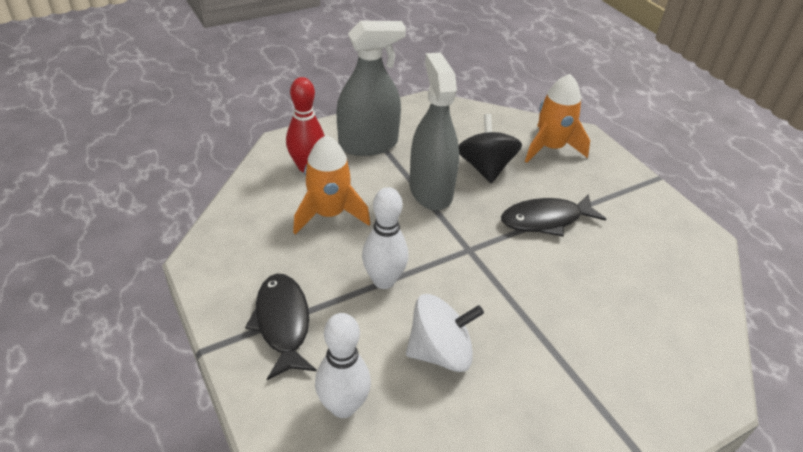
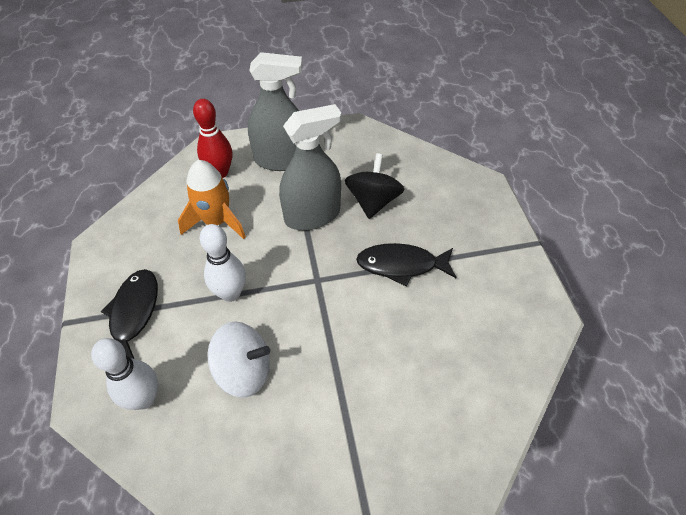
camera: 20 degrees right, 10 degrees up
grey spray bottle [410,52,459,210] -> grey spray bottle turned 60 degrees clockwise [279,104,341,231]
orange rocket [525,74,590,163] -> none

